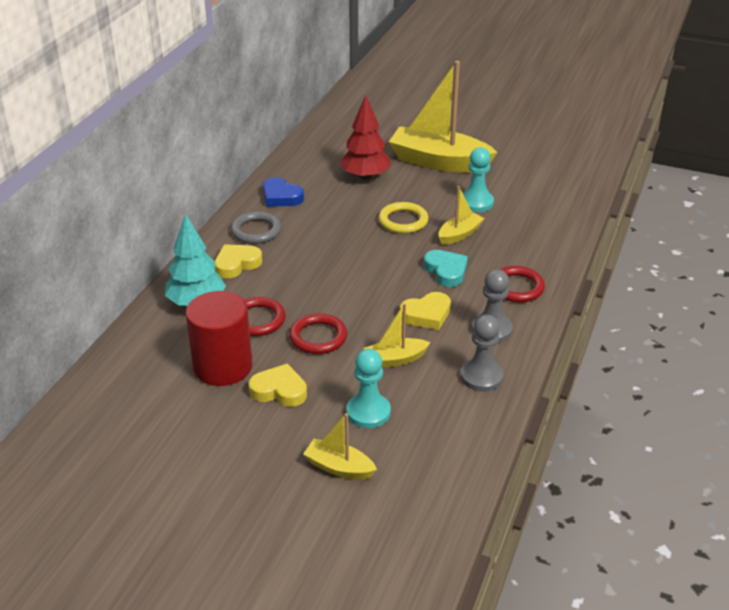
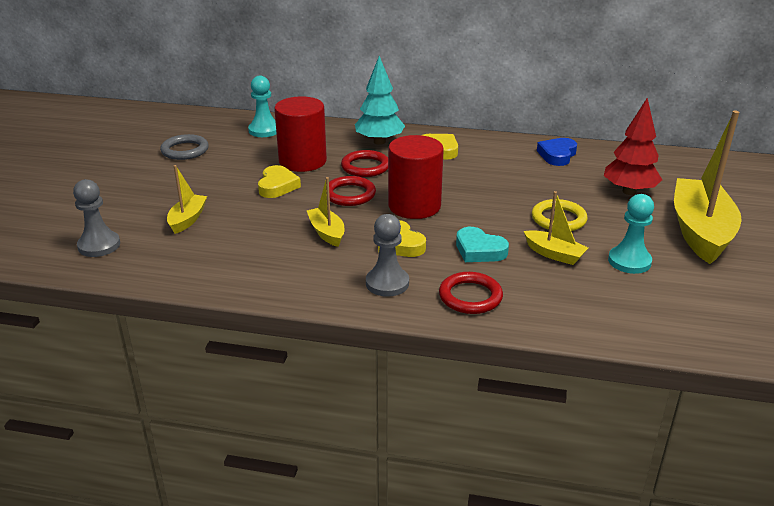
camera: 80 degrees right, 5 degrees down
grey ring [231,211,281,244] -> grey ring moved to [160,134,209,160]
turquoise pawn [347,349,391,428] -> turquoise pawn moved to [248,76,276,137]
turquoise heart [424,250,468,287] -> turquoise heart turned 75 degrees clockwise [456,227,509,262]
grey pawn [461,315,504,392] -> grey pawn moved to [73,179,120,257]
none -> red cylinder [388,135,444,219]

